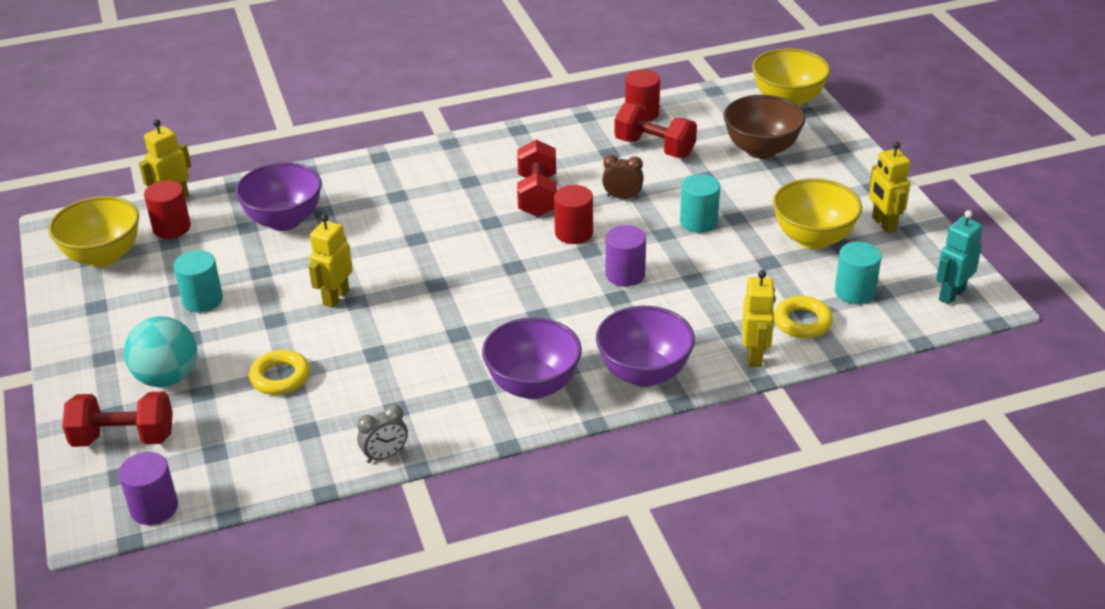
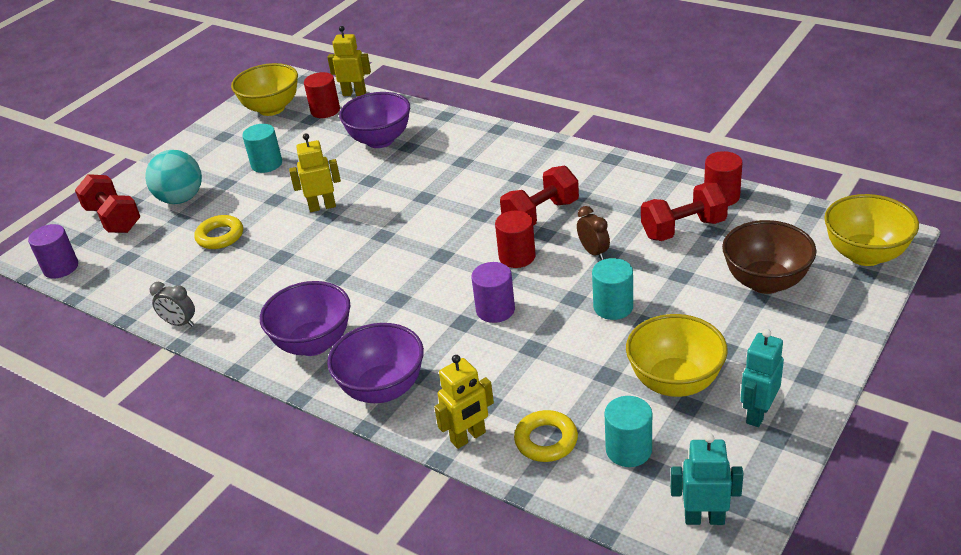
camera: 55 degrees right, 0 degrees up
red dumbbell [615,102,697,158] -> red dumbbell turned 75 degrees clockwise [641,183,728,241]
yellow robot [869,142,910,233] -> turquoise robot [740,329,784,427]

